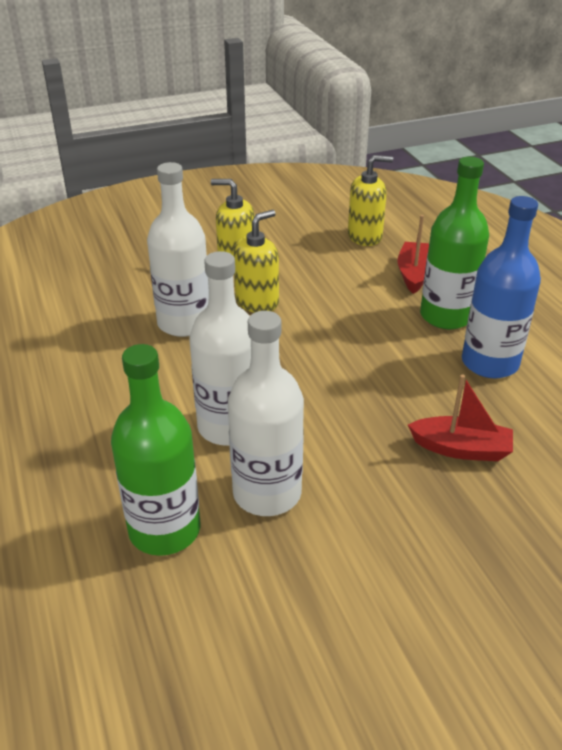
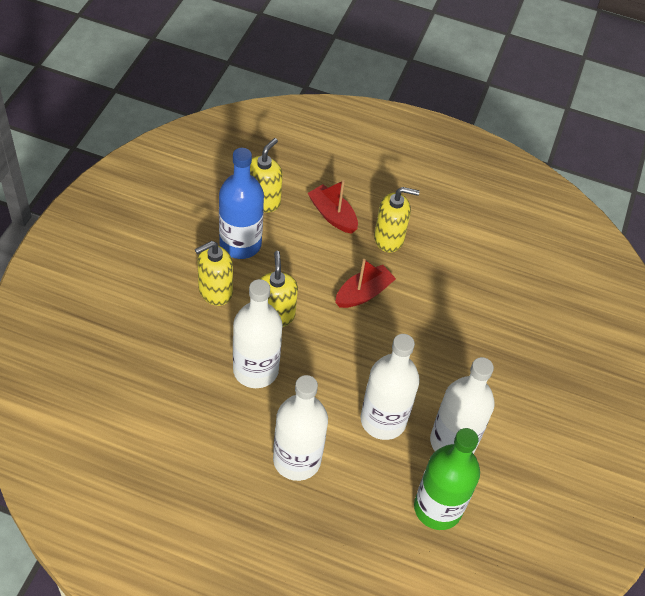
camera: 55 degrees left, 15 degrees up
red boat [408,374,513,461] -> red boat moved to [335,259,396,308]
green bottle [420,157,489,329] -> yellow soap dispenser [374,187,420,252]
blue bottle [462,196,541,378] -> blue bottle moved to [219,148,264,259]
none -> white bottle [273,375,328,481]

